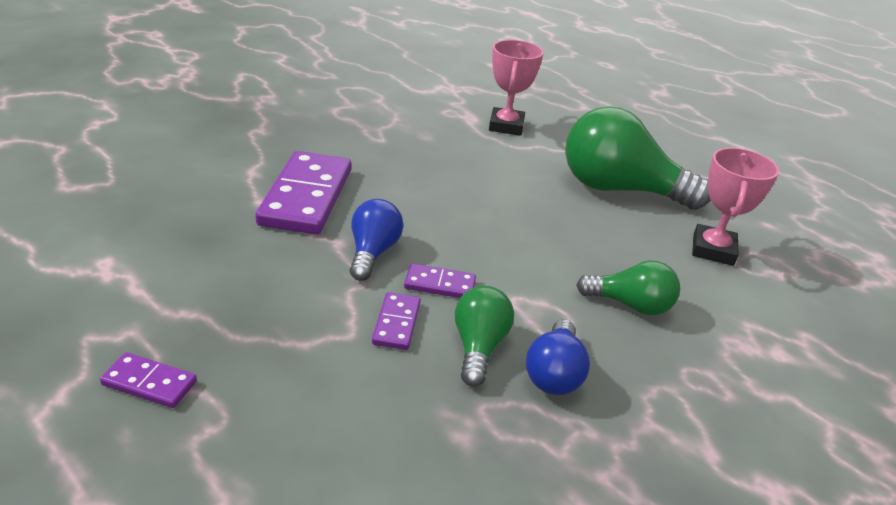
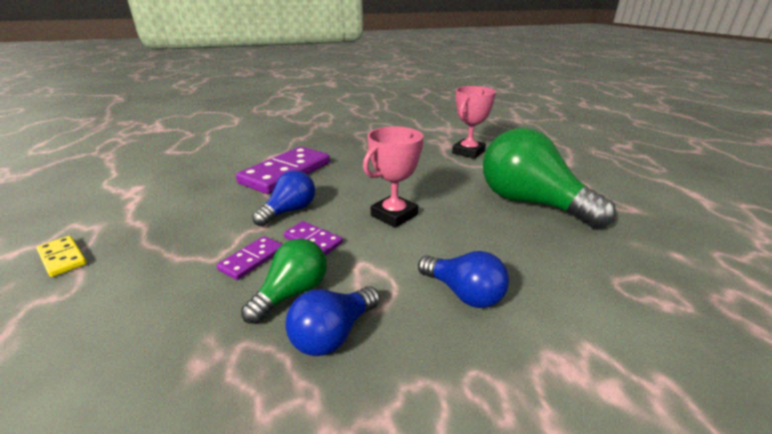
camera: 30 degrees right, 5 degrees down
purple domino [100,352,197,408] -> yellow domino [36,236,87,277]
green light bulb [576,260,680,315] -> blue light bulb [418,251,509,308]
pink trophy [692,148,779,266] -> pink trophy moved to [363,126,423,228]

